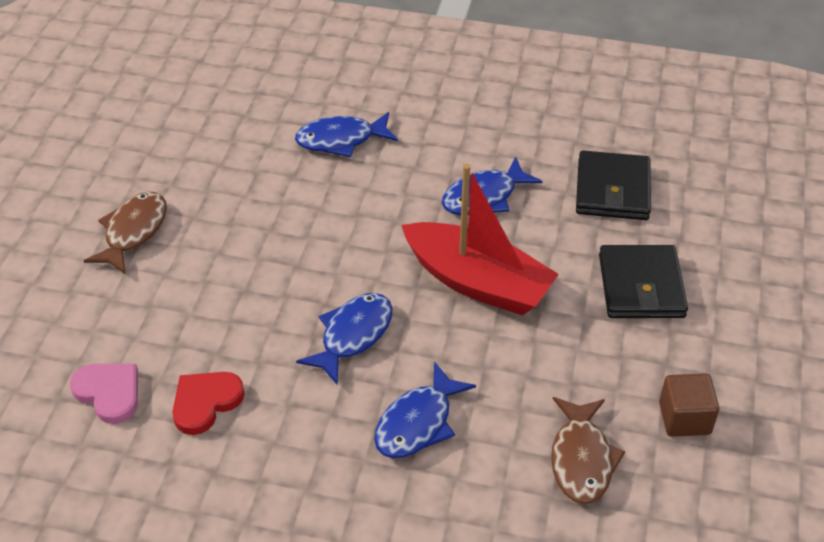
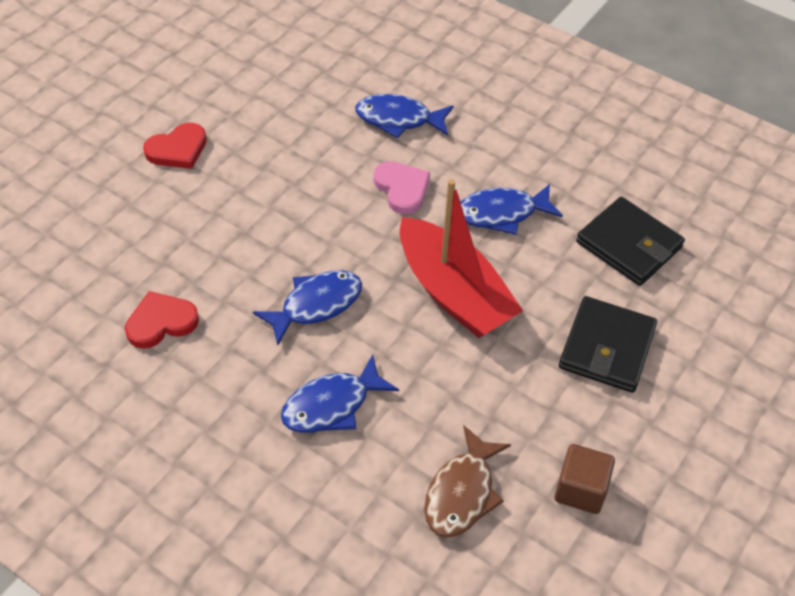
camera: 20 degrees right, 5 degrees up
pink heart [70,364,138,424] -> pink heart moved to [373,161,430,214]
brown fish [84,192,167,275] -> red heart [143,123,207,169]
black wallet [576,151,651,220] -> black wallet turned 75 degrees counterclockwise [576,197,685,286]

